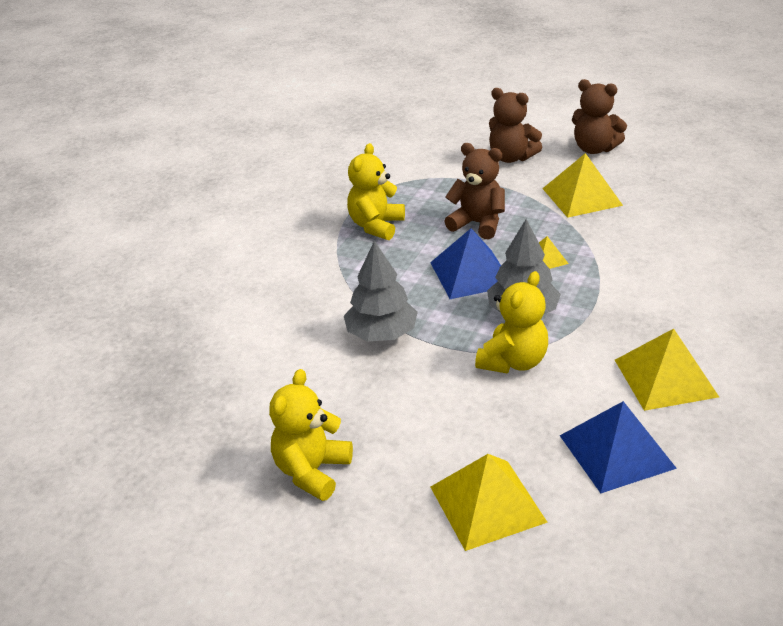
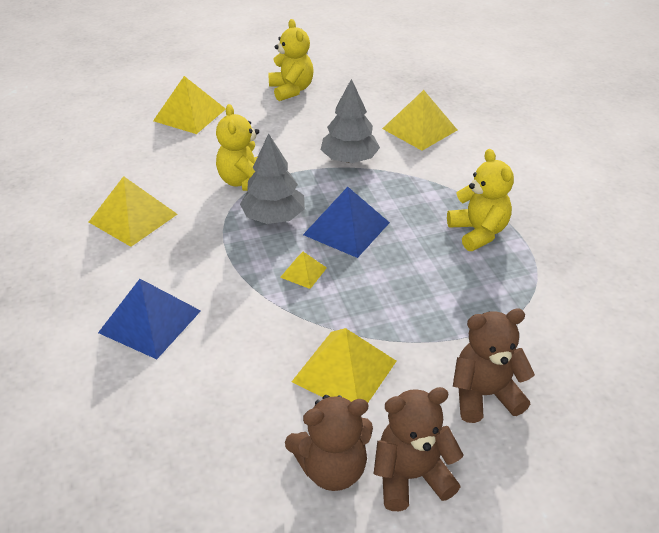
camera: 135 degrees right, 5 degrees up
brown teddy bear [444,143,505,239] -> brown teddy bear moved to [285,395,373,491]
blue pyramid [560,401,677,493] -> blue pyramid moved to [98,279,201,359]
none -> yellow pyramid [382,90,457,151]

